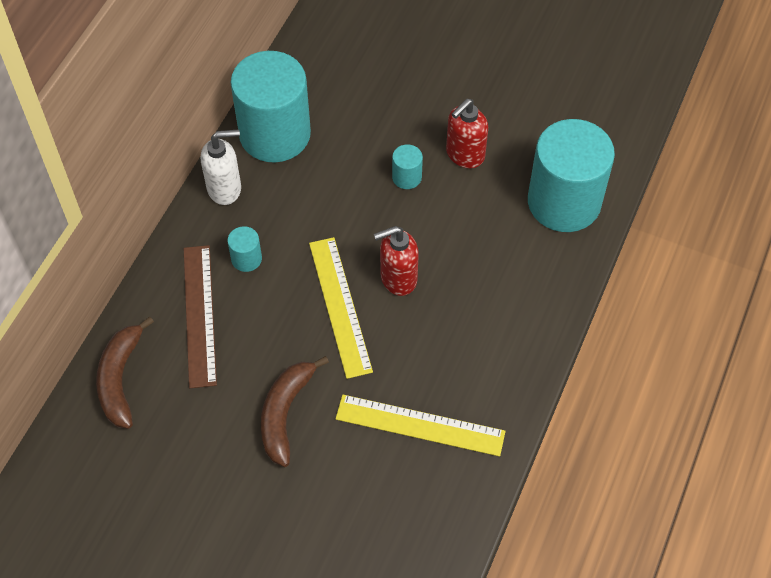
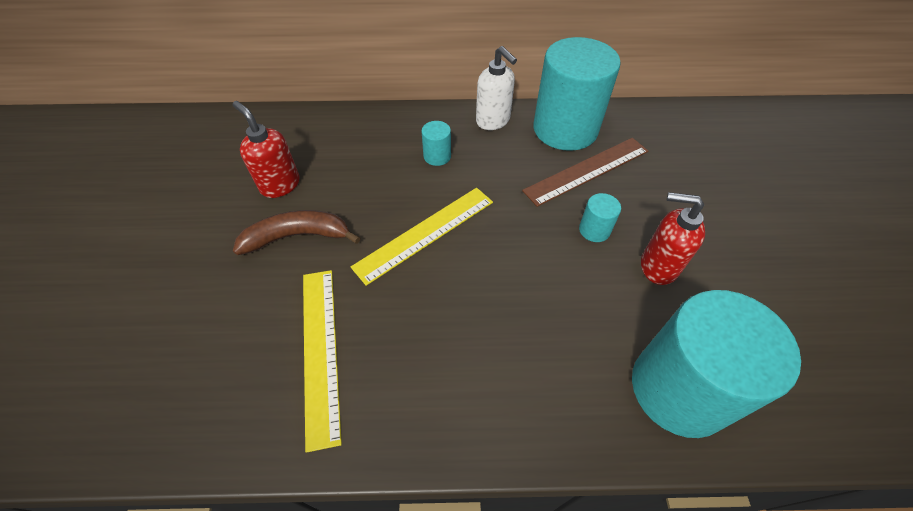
camera: 65 degrees right, 5 degrees down
brown banana [96,317,154,429] -> none
brown ruler [183,245,217,388] -> brown ruler moved to [522,138,648,207]
red soap dispenser [374,226,419,296] -> red soap dispenser moved to [233,101,299,198]

